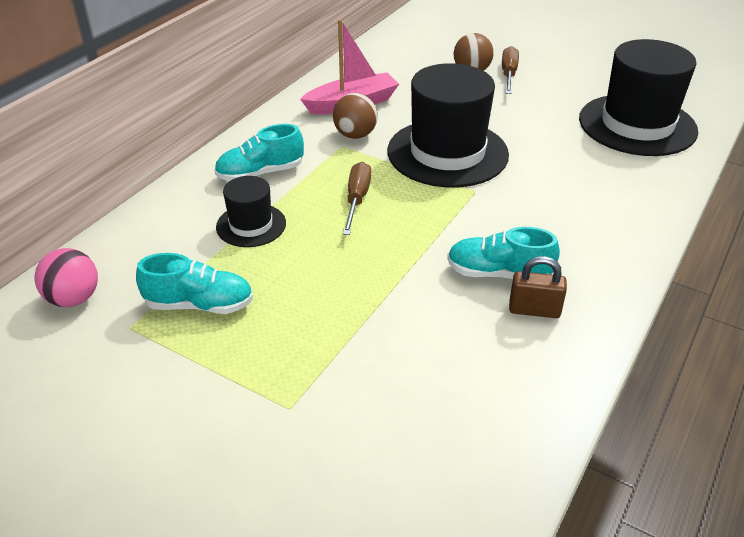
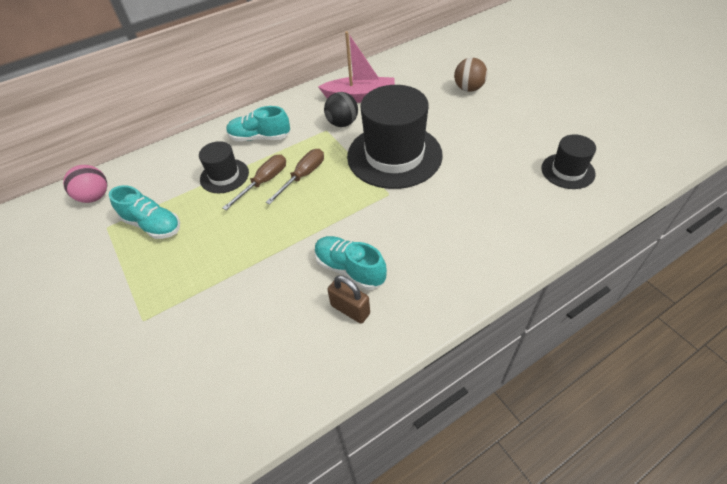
camera: 30 degrees right, 10 degrees up
brown ball [333,93,378,139] -> black ball [324,92,358,127]
brown screwdriver [502,46,519,94] -> brown screwdriver moved to [223,155,286,210]
black hat [579,39,698,156] -> black hat [541,134,596,189], size x0.51

